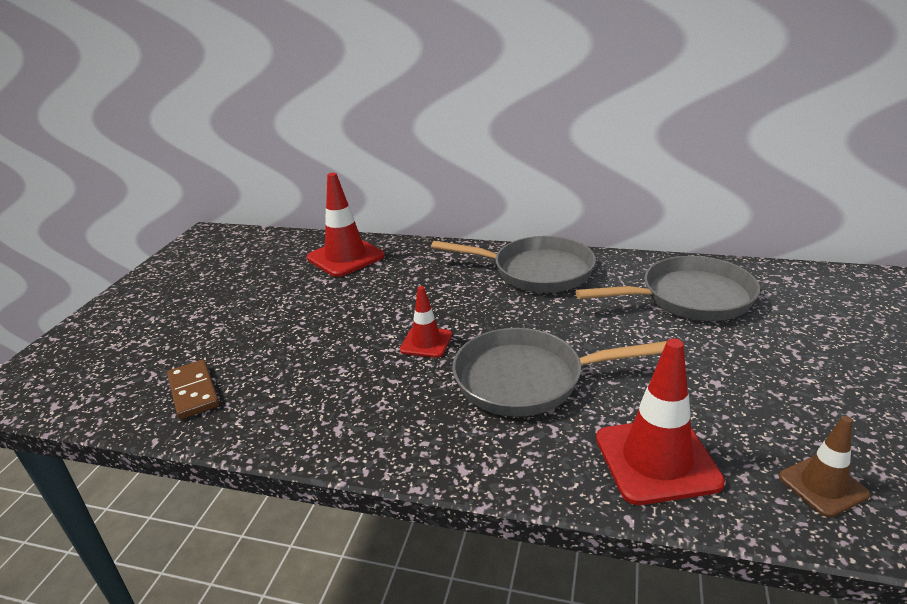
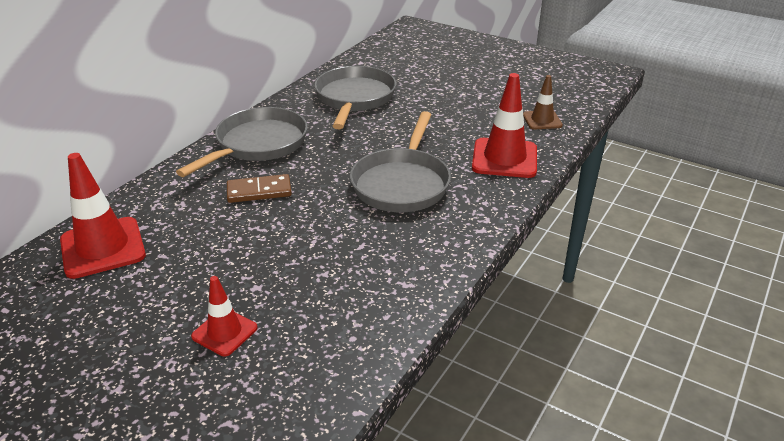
camera: 75 degrees left, 5 degrees up
brown domino [167,360,219,419] -> brown domino moved to [227,174,292,203]
red traffic cone [400,286,452,358] -> red traffic cone moved to [191,276,258,356]

